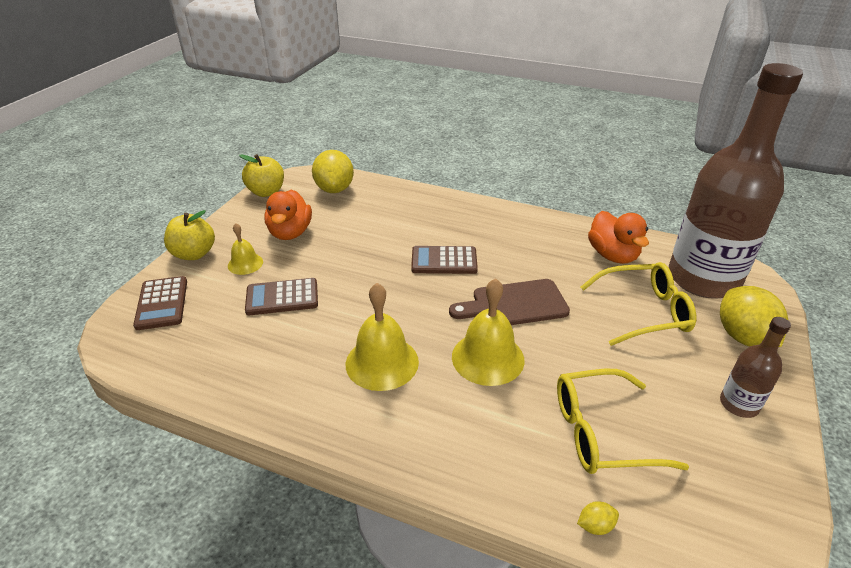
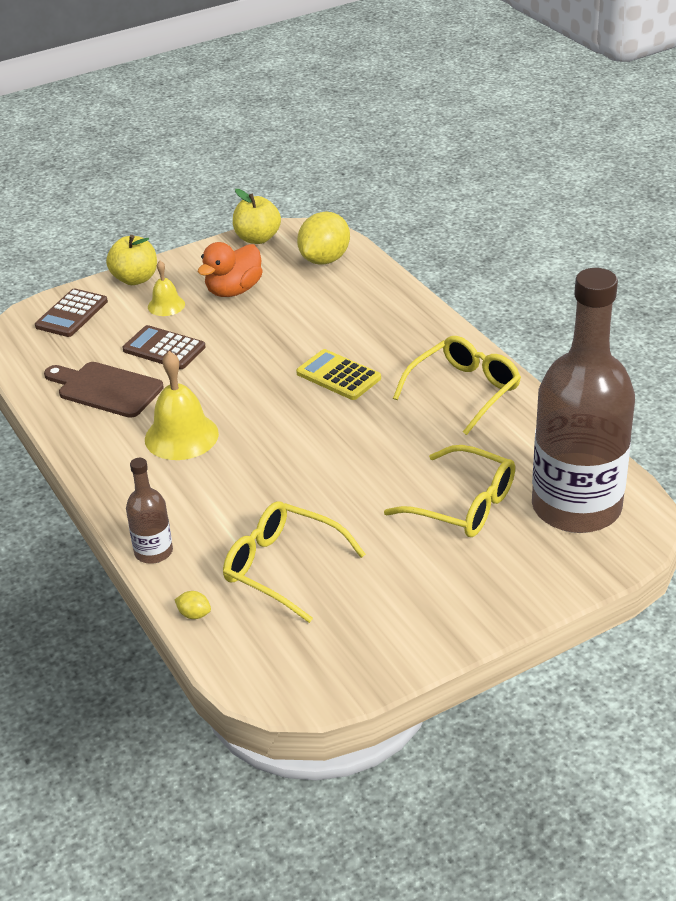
camera: 40 degrees right, 0 degrees up
brown calculator [411,246,478,274] -> yellow calculator [296,349,381,400]
brown cutting board [449,279,570,325] -> brown cutting board moved to [44,362,164,418]
yellow bell [452,278,525,386] -> none
orange duck [588,211,649,264] -> none
yellow lemon [720,286,789,347] -> none
brown bottle [720,317,791,418] -> brown bottle moved to [126,458,173,564]
none -> yellow glasses [393,336,521,435]

